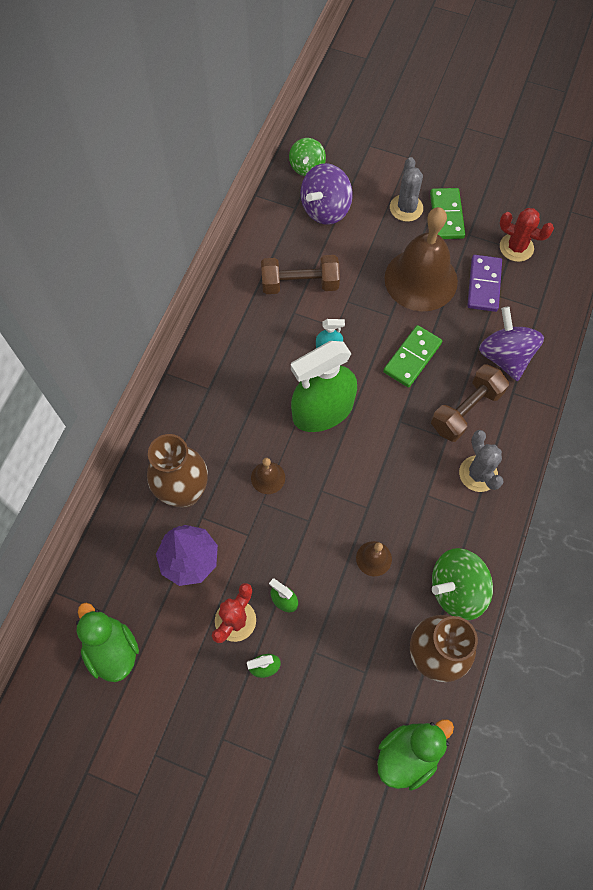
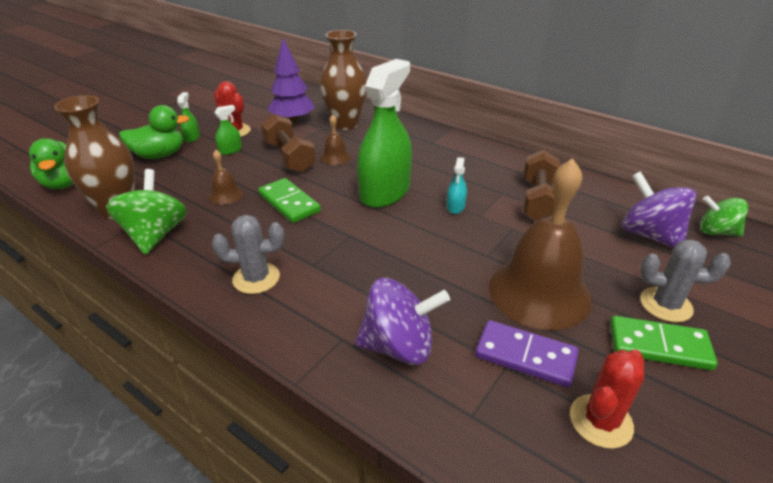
camera: 105 degrees right, 30 degrees down
green duck [76,602,139,682] -> green duck moved to [119,105,189,159]
green spray bottle [291,341,357,432] -> green spray bottle turned 45 degrees clockwise [357,59,412,208]
green domino [383,325,442,387] -> green domino moved to [258,178,321,223]
brown dumbbell [431,365,509,442] -> brown dumbbell moved to [261,114,316,173]

